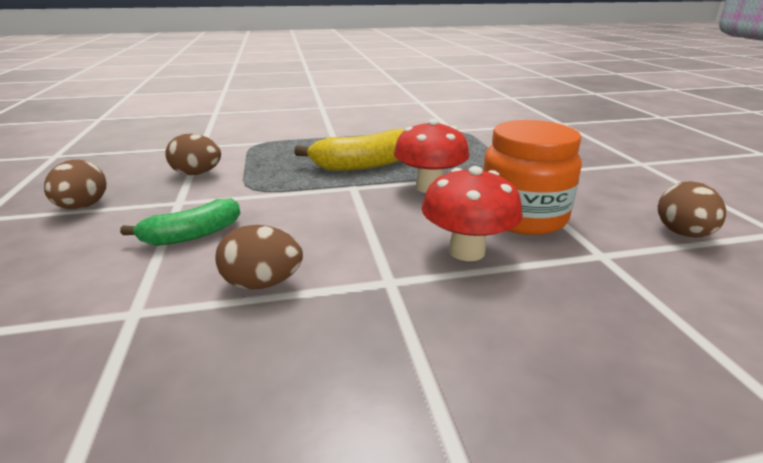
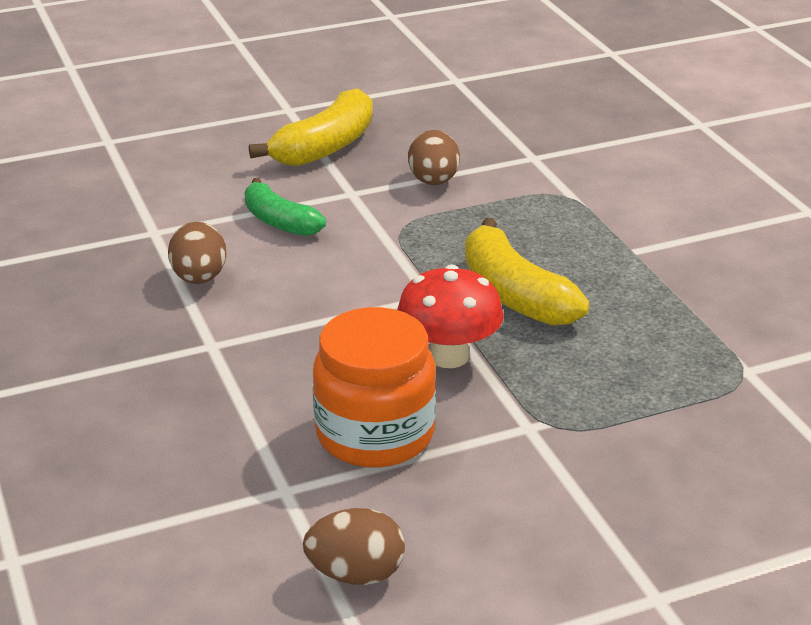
camera: 80 degrees right, 5 degrees up
brown egg [44,160,106,209] -> yellow banana [249,88,373,167]
red mushroom [421,166,523,261] -> none

